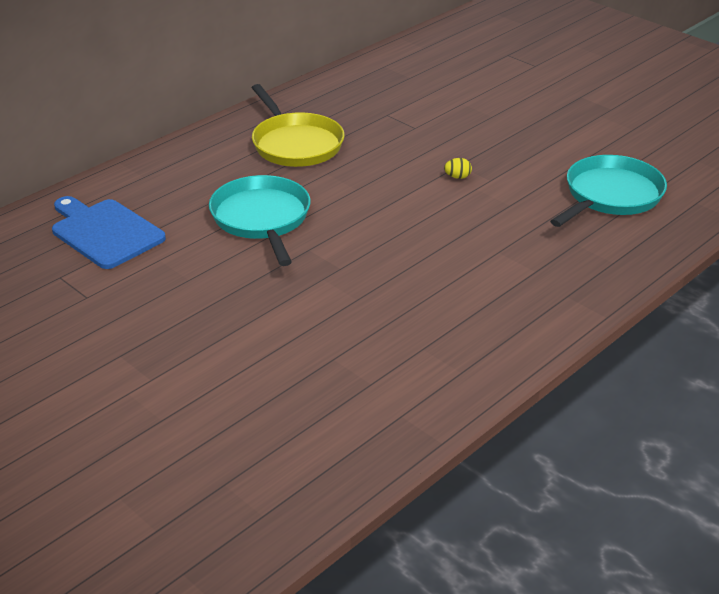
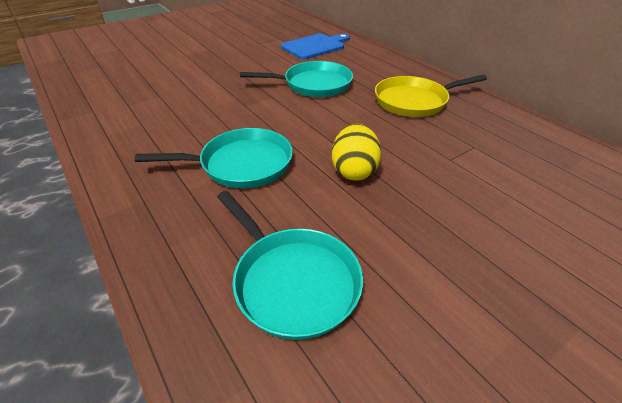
camera: 100 degrees right, 5 degrees up
yellow egg [444,158,472,179] -> yellow egg [332,124,381,181], size x2.37
none -> turquoise pan [135,128,293,188]

